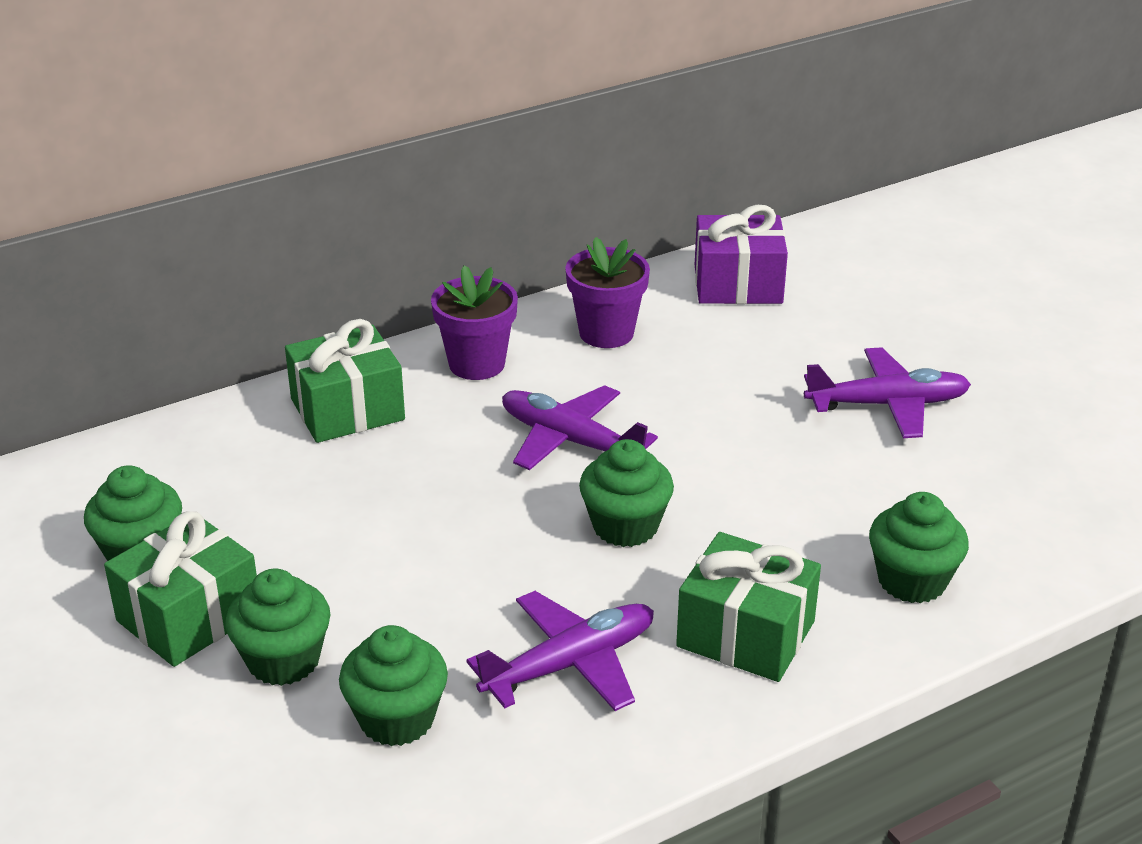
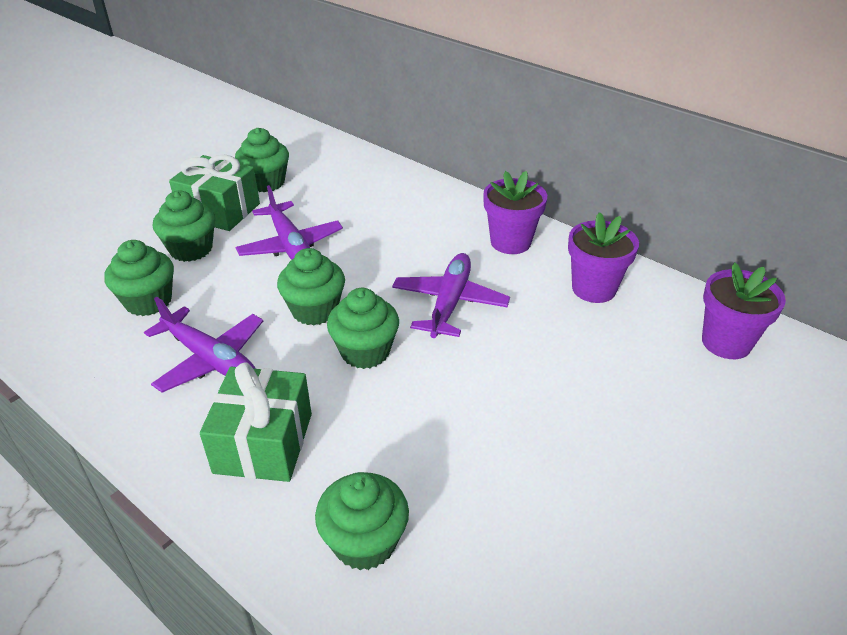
camera: 70 degrees right, 5 degrees up
green gift [285,319,405,443] -> none
purple gift [695,205,788,304] -> purple flower pot [702,262,786,359]
purple plane [804,347,971,438] -> purple plane moved to [236,185,343,260]
none -> green cupcake [277,248,345,326]

